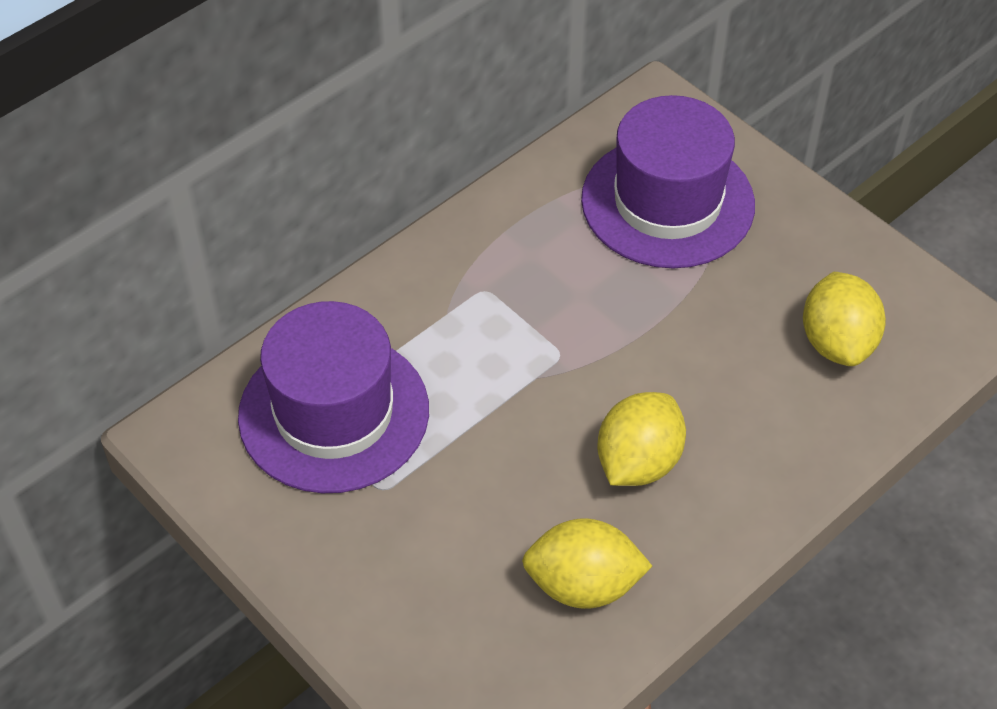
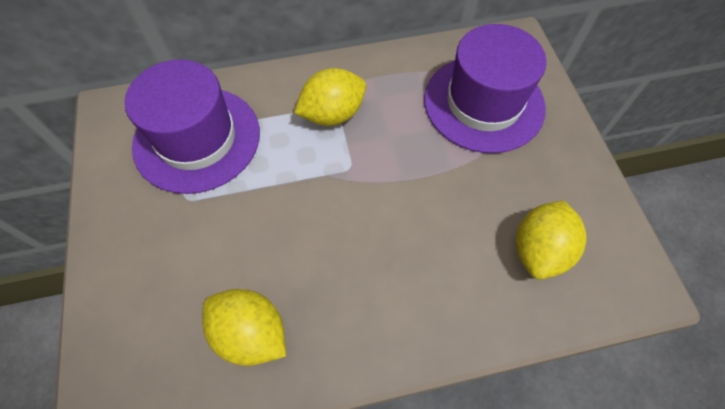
camera: 30 degrees right, 10 degrees up
yellow lemon [597,392,686,486] -> yellow lemon moved to [294,68,366,126]

